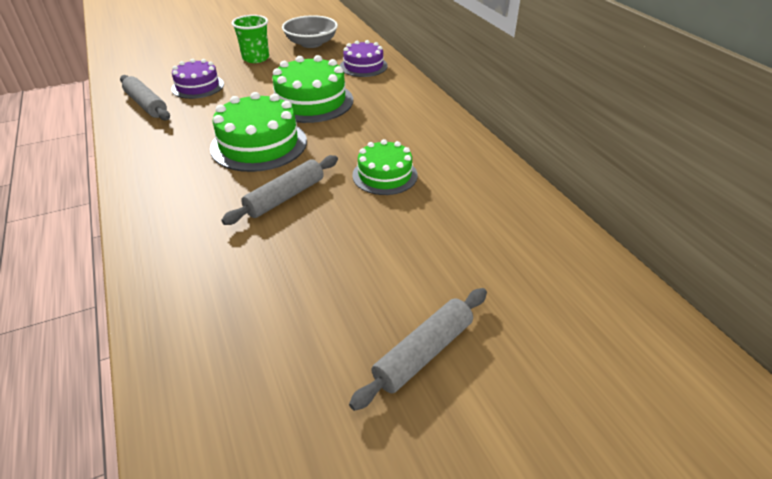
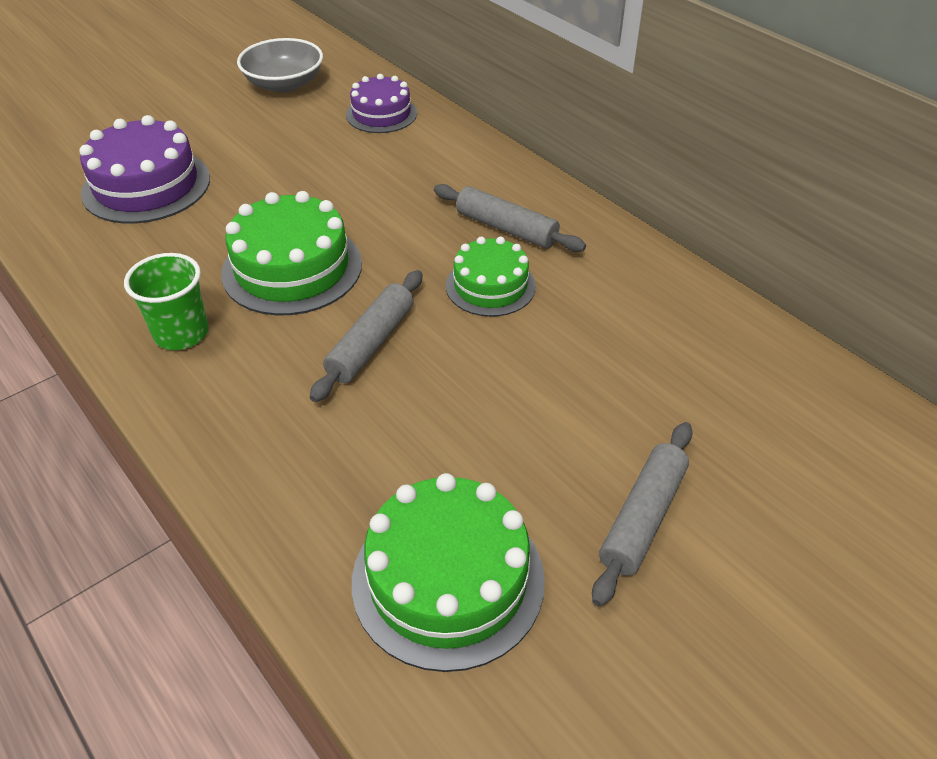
camera: 15 degrees left, 5 degrees up
grey rolling pin [120,75,170,121] -> grey rolling pin moved to [434,184,586,252]
purple cake [171,59,224,99] -> purple cake [79,115,210,224], size x1.58
green cup [231,15,269,63] -> green cup moved to [124,253,209,350]
green cake [272,55,353,123] -> green cake moved to [352,473,545,672]

